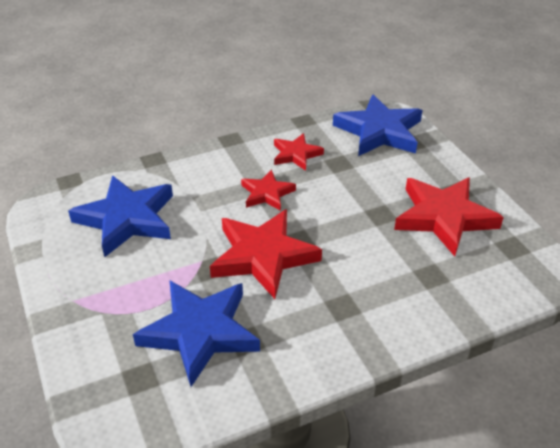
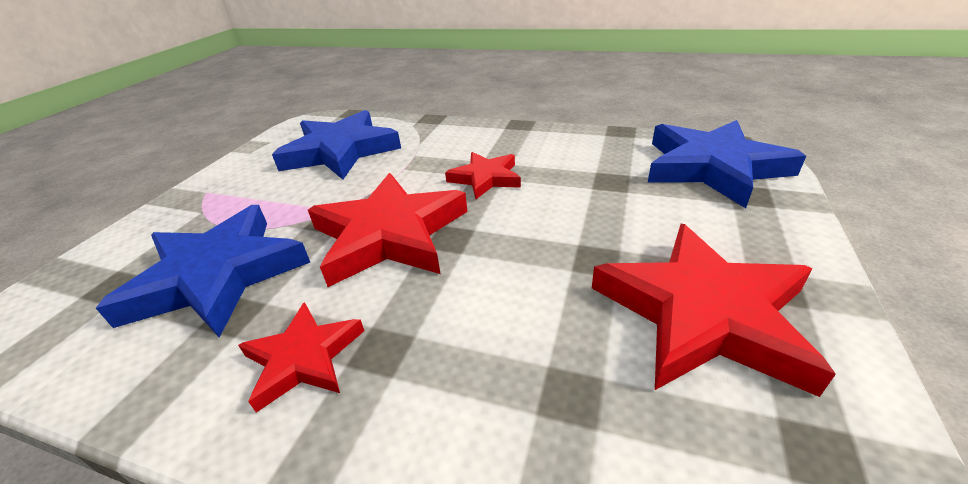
camera: 45 degrees right, 5 degrees down
red star [274,133,324,171] -> red star moved to [238,302,364,413]

